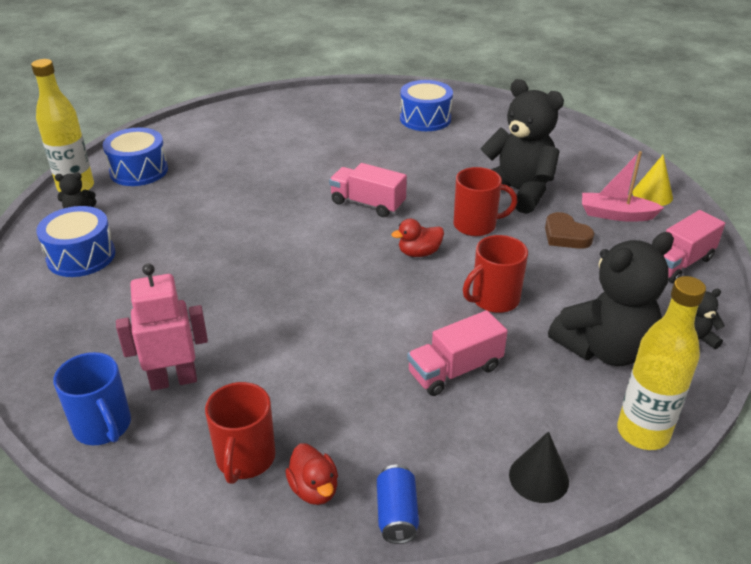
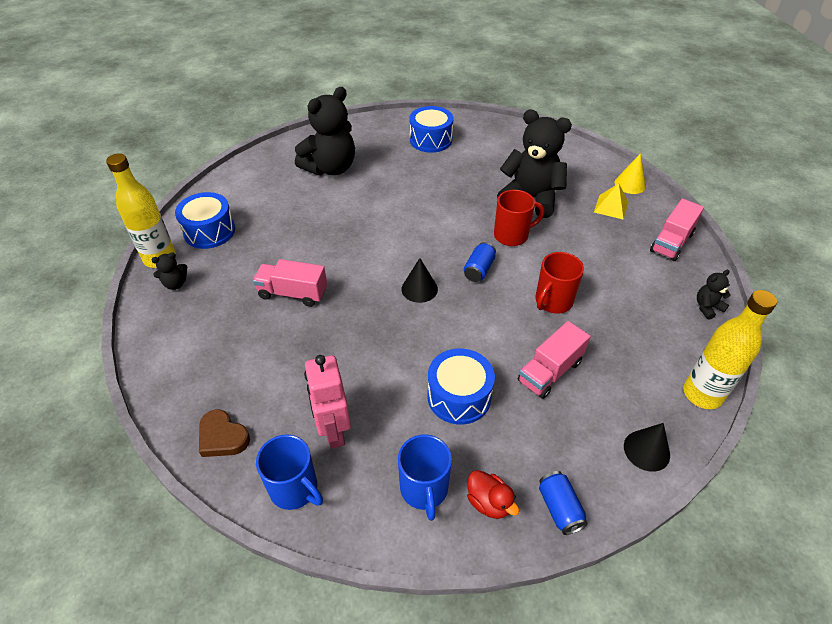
camera: 15 degrees left, 10 degrees up
blue drum [36,206,115,277] -> blue drum moved to [427,348,495,424]
pink robot [116,263,208,391] -> pink robot turned 75 degrees counterclockwise [304,355,351,449]
red mug [205,382,275,484] -> blue mug [398,434,452,521]
pink truck [329,163,407,217] -> pink truck moved to [253,259,327,307]
red duck [392,219,444,257] -> blue can [464,242,496,282]
brown heart [545,212,594,249] -> brown heart moved to [199,409,250,457]
black teddy bear [548,232,674,366] -> black teddy bear moved to [295,87,355,176]
pink boat [582,151,664,222] -> yellow pyramid [594,183,629,220]
none -> black cone [402,258,438,303]

